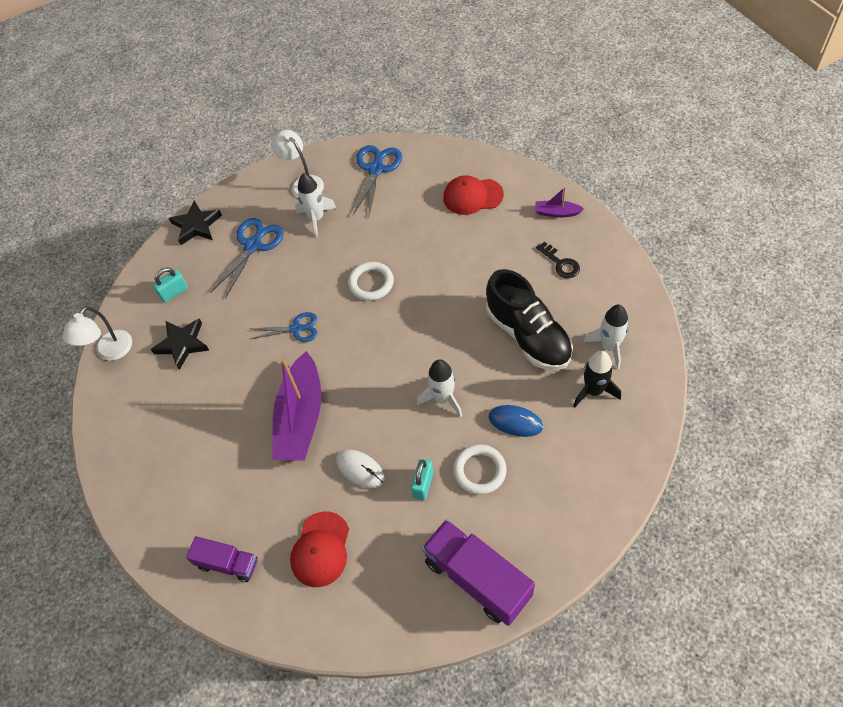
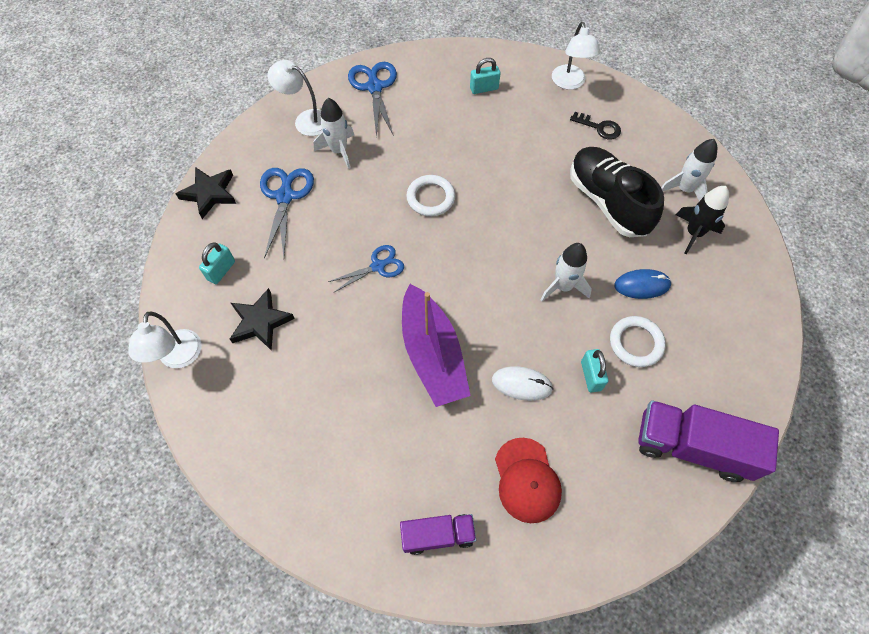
camera: 30 degrees left, 5 degrees up
red cap [443,175,504,215] -> turquoise padlock [470,58,501,94]
black shoe [486,269,573,370] -> black shoe turned 150 degrees counterclockwise [570,147,664,237]
purple boat [535,187,584,218] -> white lamp [552,22,600,90]

